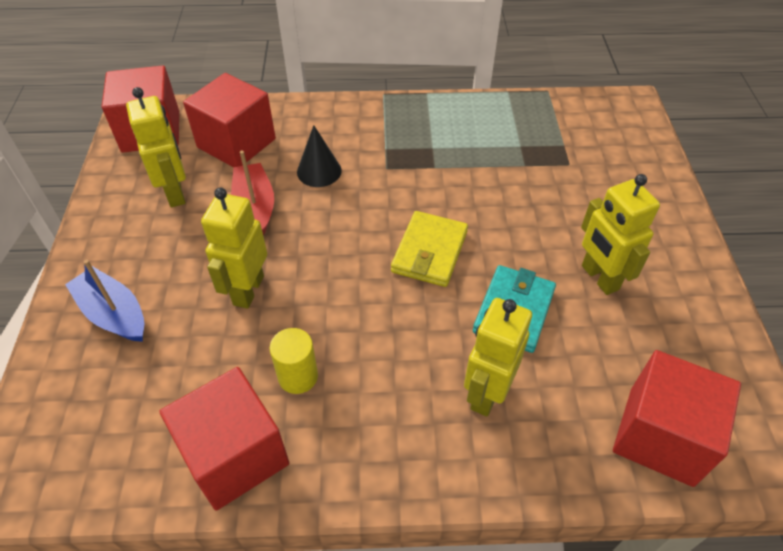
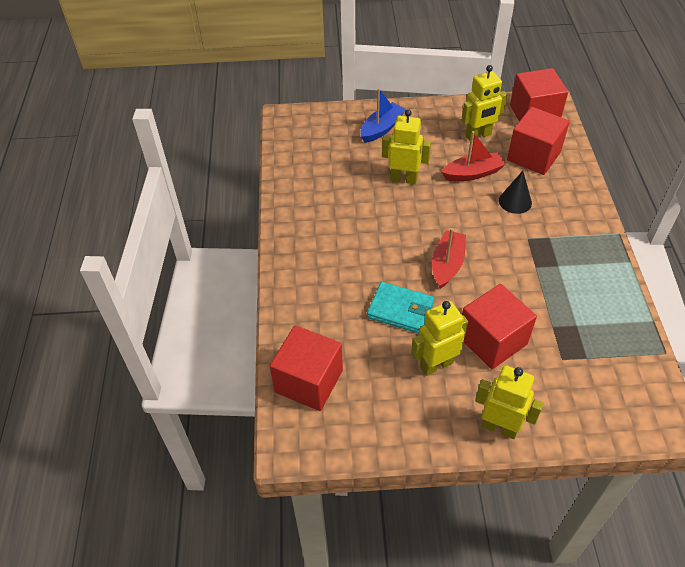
camera: 90 degrees right, 0 degrees up
red cube [159,367,289,511] -> red cube moved to [462,284,537,369]
yellow cylinder [270,328,318,394] -> none
yellow wallet [391,211,468,287] -> red boat [432,228,466,289]
yellow robot [464,298,532,417] -> yellow robot moved to [475,365,544,439]

